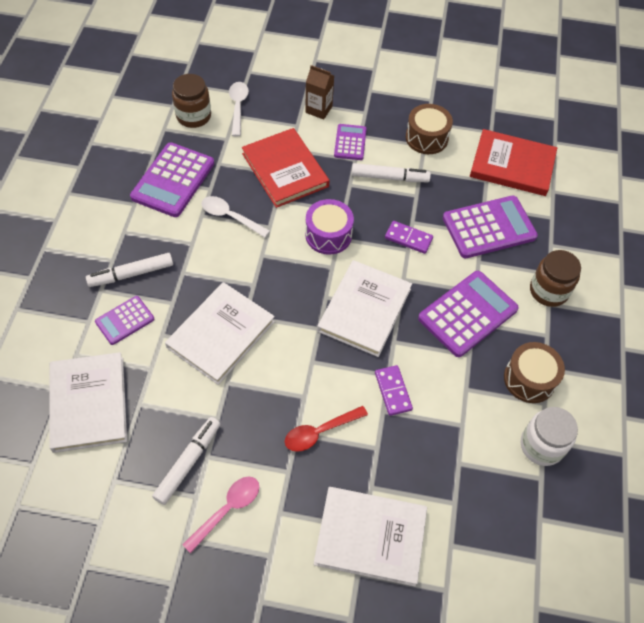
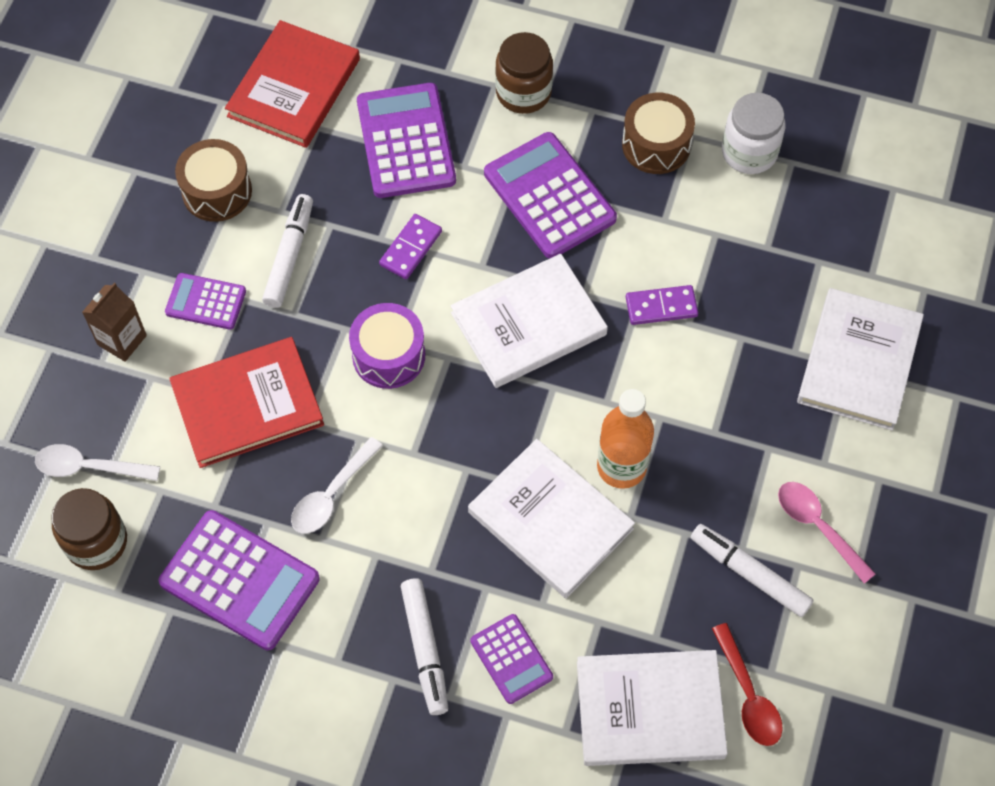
camera: 80 degrees left, 5 degrees up
red spoon [285,406,368,452] -> red spoon moved to [712,623,783,746]
white book [317,260,412,357] -> white book turned 60 degrees counterclockwise [451,254,608,388]
none -> orange bottle [597,389,654,489]

